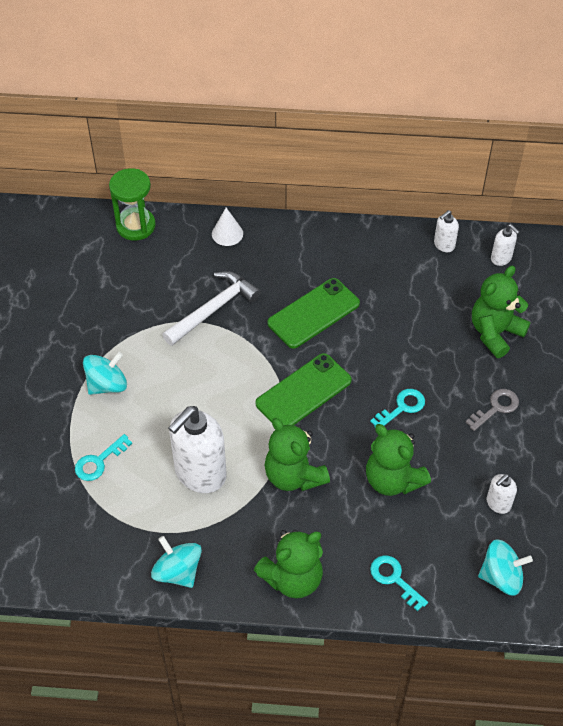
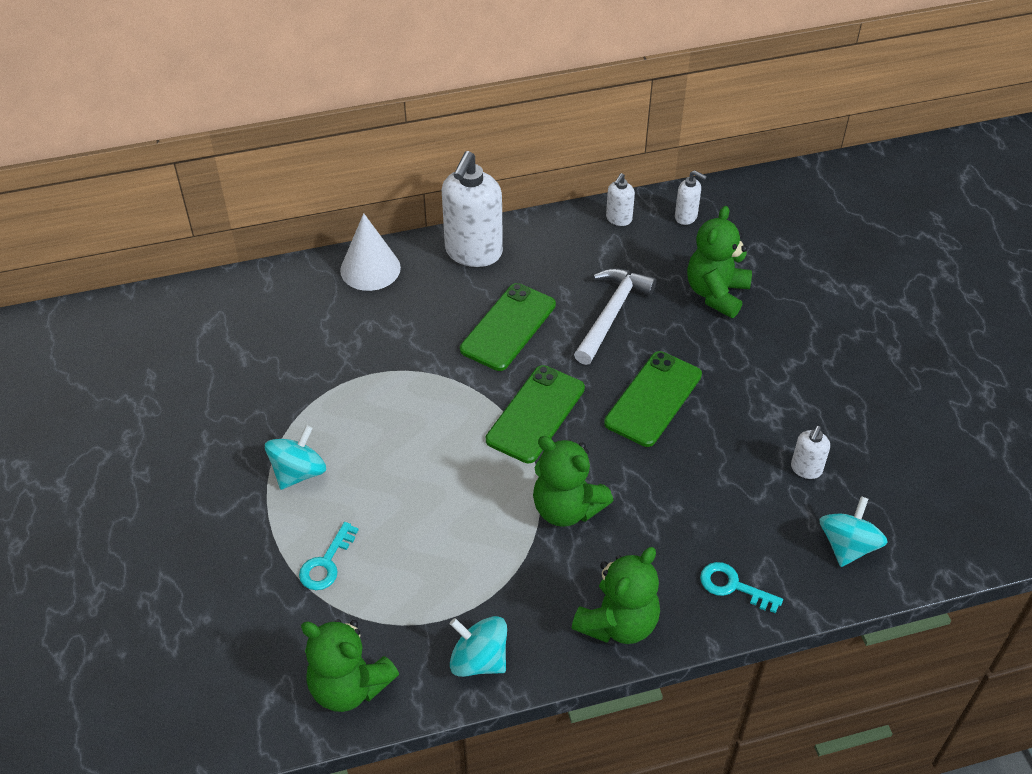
camera: 20 degrees left, 5 degrees down
green hourglass [109,168,156,241] -> none
white hammer [162,271,261,346] -> white hammer moved to [574,268,657,365]
white soap dispenser [168,406,227,493] -> white soap dispenser moved to [442,151,503,267]
white cone [212,208,243,246] -> white cone [340,213,401,291], size x1.57
green teddy bear [366,424,431,496] -> green teddy bear moved to [301,619,399,712]
turquoise key [370,389,425,427] -> green phone [604,351,702,447]
grey key [466,389,519,431] -> none
turquoise spinning top [478,539,533,596] -> turquoise spinning top turned 45 degrees counterclockwise [820,496,888,567]

